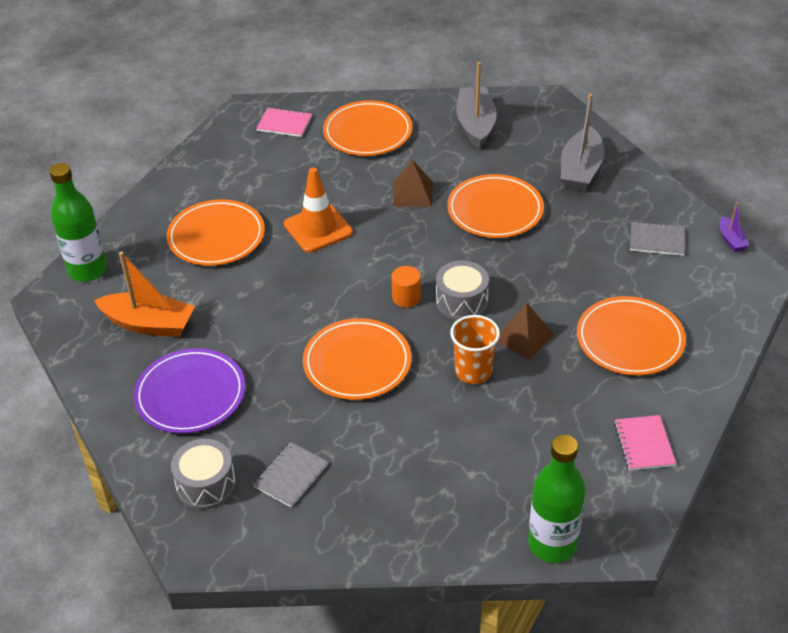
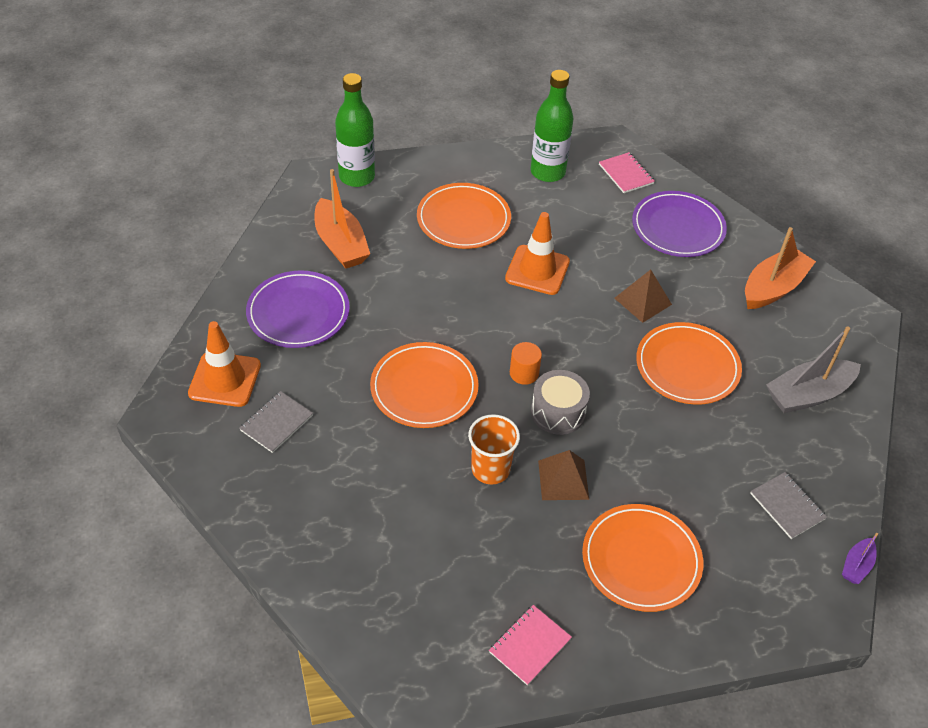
camera: 45 degrees right, 5 degrees up
grey drum [171,439,236,510] -> orange traffic cone [188,321,261,407]
grey notebook [253,442,328,507] -> grey notebook turned 45 degrees counterclockwise [239,391,313,453]
orange plate [323,100,412,156] -> purple plate [632,191,727,257]
grey boat [456,62,497,149] -> orange boat [745,227,816,309]
green bottle [528,435,586,563] -> green bottle moved to [531,70,573,182]

